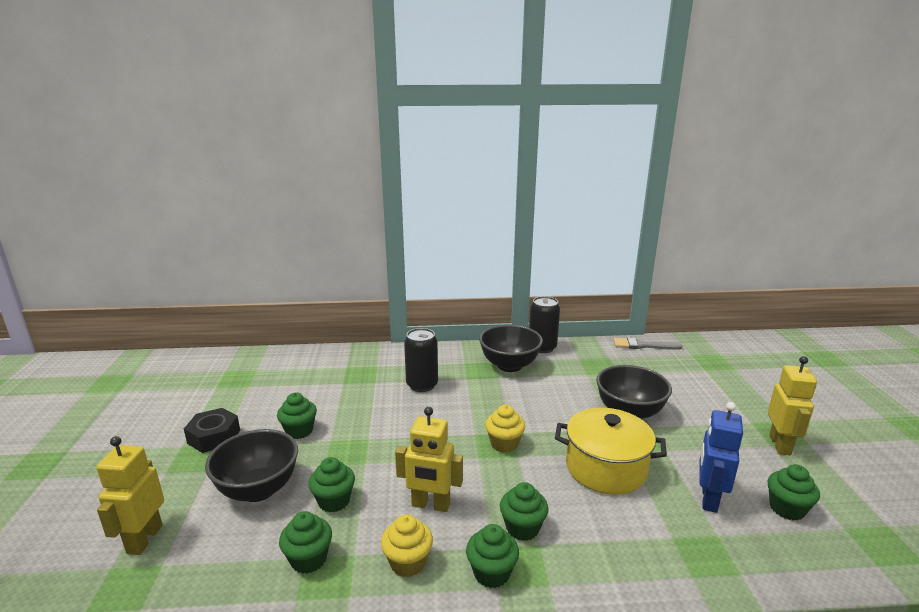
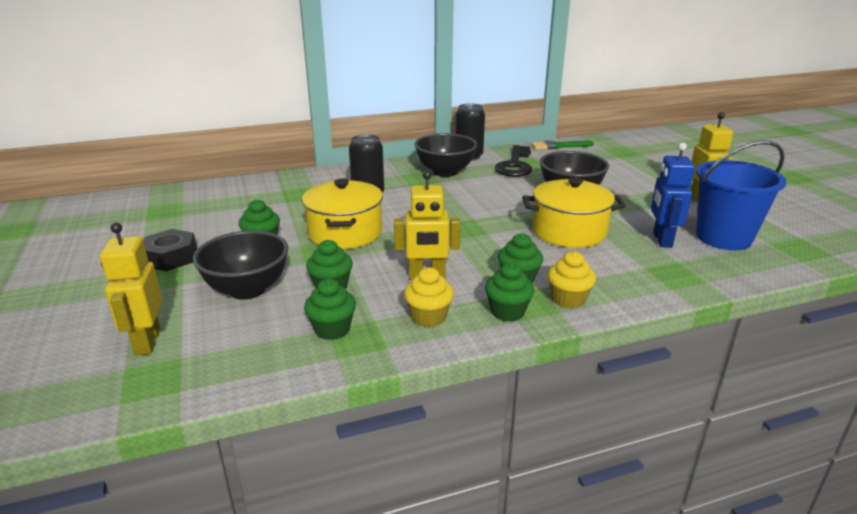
camera: 15 degrees left, 5 degrees up
yellow cupcake [485,405,525,453] -> yellow cupcake moved to [547,251,596,309]
grey brush [613,337,682,350] -> green brush [531,140,594,150]
green cupcake [768,464,820,521] -> blue bucket [696,140,787,250]
none -> yellow pot [302,179,383,249]
none -> black key [495,145,532,177]

